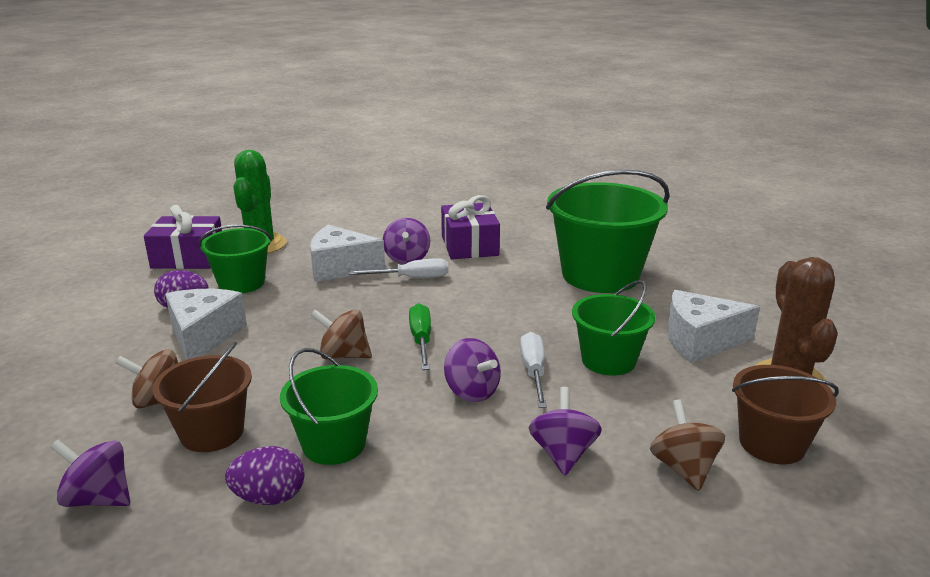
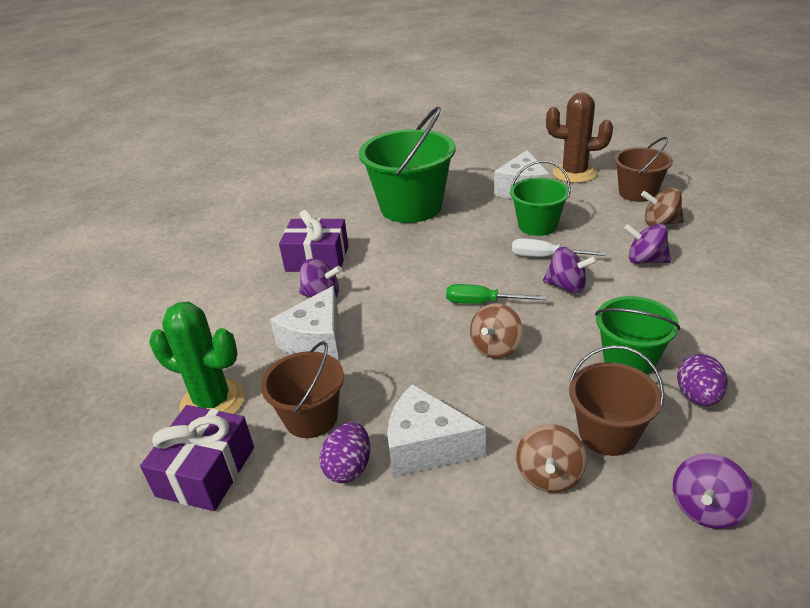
camera: 70 degrees left, 10 degrees up
green bucket [199,225,272,293] -> brown bucket [261,341,344,438]
white screwdriver [349,258,448,278] -> none
purple spinning top [444,338,501,402] -> purple spinning top turned 45 degrees clockwise [543,247,597,293]

